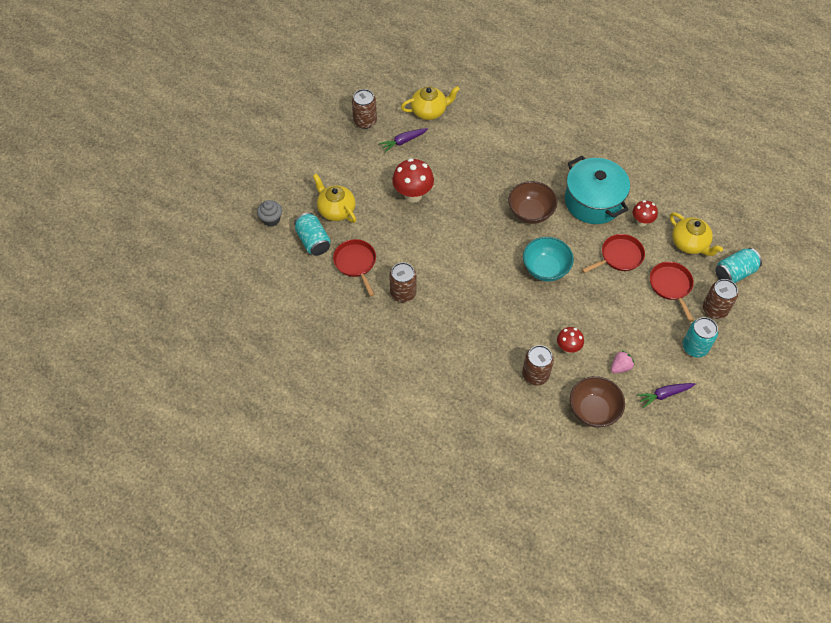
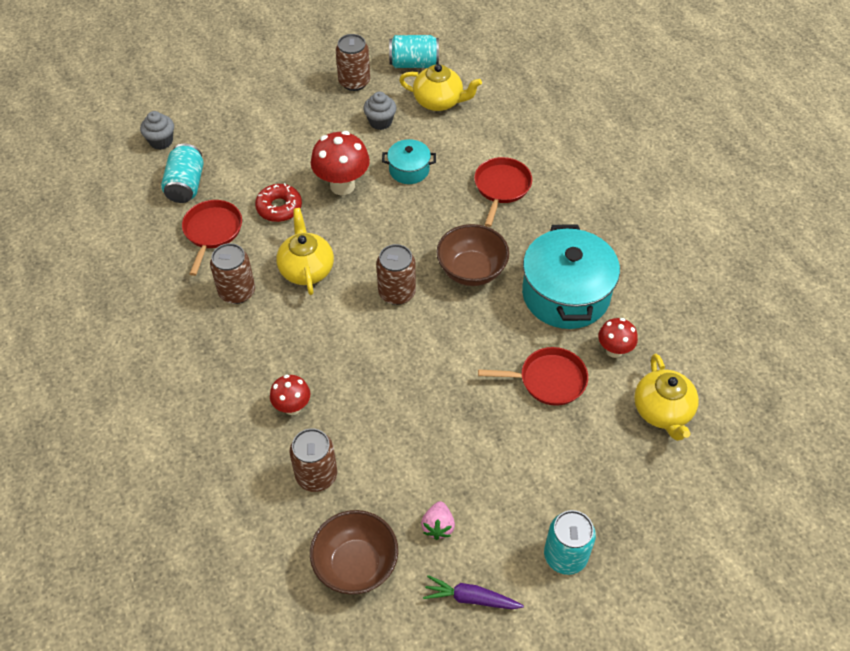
camera: 30 degrees right, 5 degrees down
yellow teapot [313,174,356,223] -> yellow teapot moved to [276,208,334,295]
purple carrot [379,128,428,153] -> grey cupcake [363,92,397,130]
turquoise bowl [523,237,574,282] -> none
red mushroom [557,327,584,353] -> red mushroom moved to [270,375,310,415]
pink strawberry [611,351,634,374] -> pink strawberry turned 105 degrees clockwise [421,501,455,540]
red pan [650,262,694,322] -> red pan moved to [474,157,532,227]
brown can [703,279,738,319] -> brown can moved to [376,244,416,305]
turquoise can [715,248,762,283] -> turquoise can moved to [389,35,439,68]
none -> red donut [255,183,302,222]
none -> turquoise pot [382,139,436,184]

